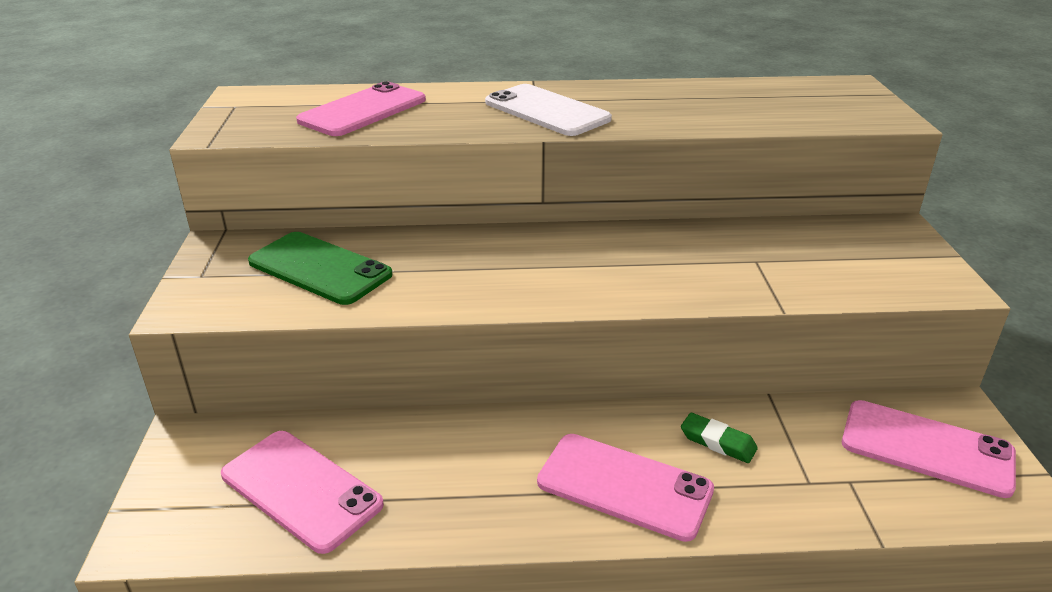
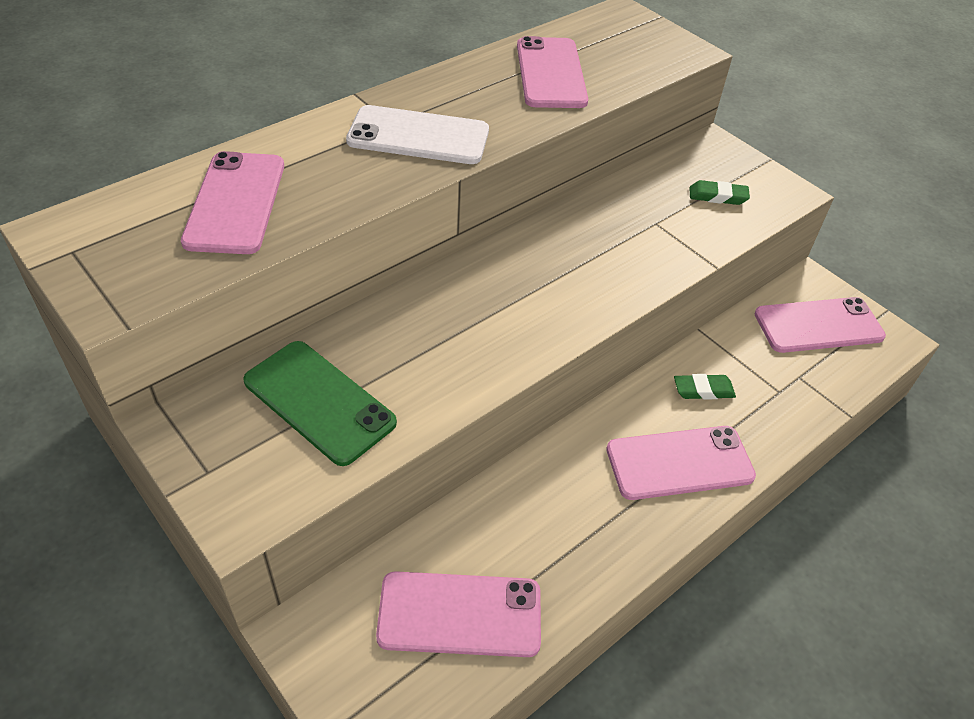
camera: 40 degrees left, 15 degrees up
green phone [248,232,392,305] -> green phone turned 45 degrees clockwise [243,341,397,466]
none -> pink phone [517,36,588,108]
none -> green eraser [689,180,750,205]

